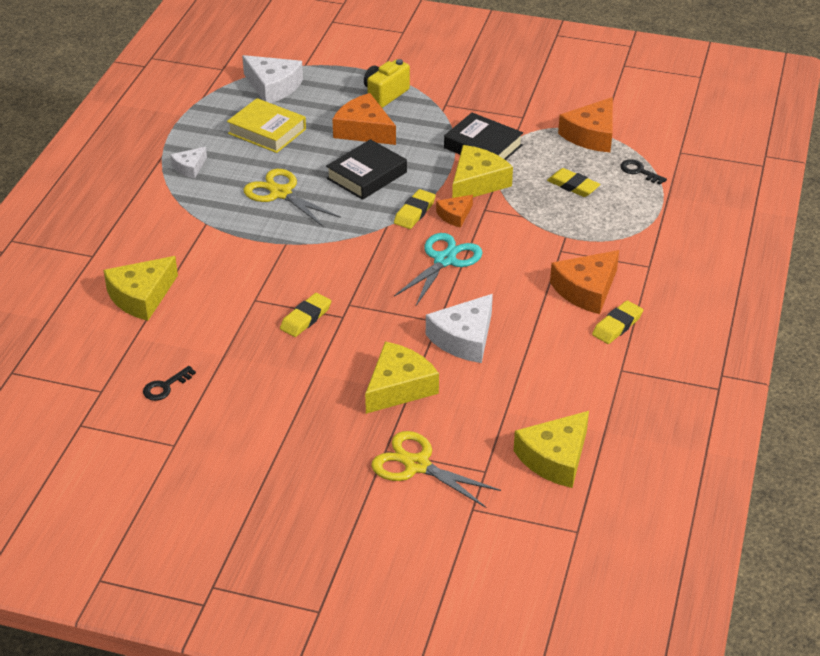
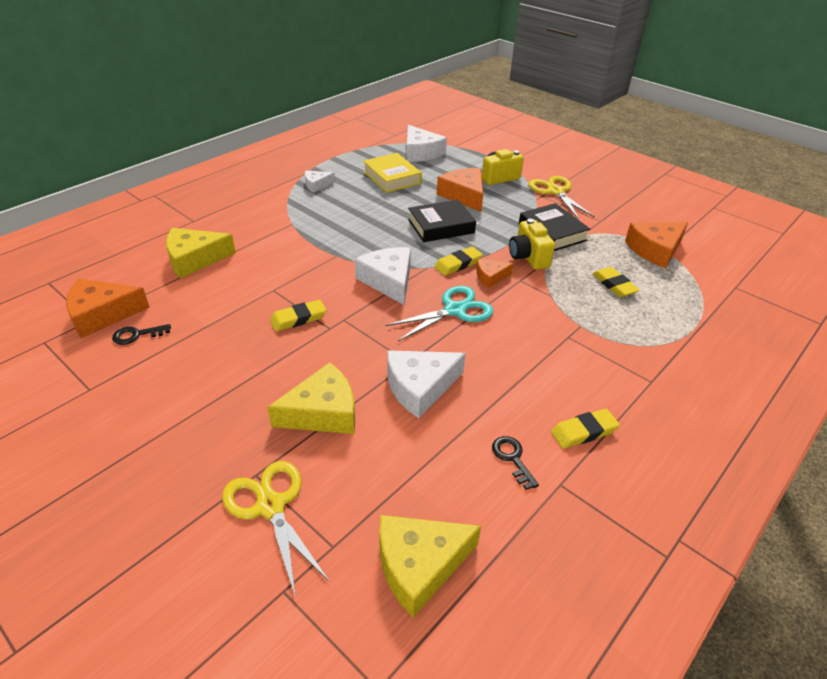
camera: 25 degrees right, 0 degrees up
yellow scissors [244,169,341,227] -> yellow scissors moved to [528,176,595,220]
yellow cheese [452,145,513,198] -> yellow camera [509,219,555,270]
orange cheese [550,250,619,314] -> orange cheese moved to [66,279,150,338]
black key [620,159,667,185] -> black key moved to [492,436,539,490]
none -> white cheese [355,247,411,305]

